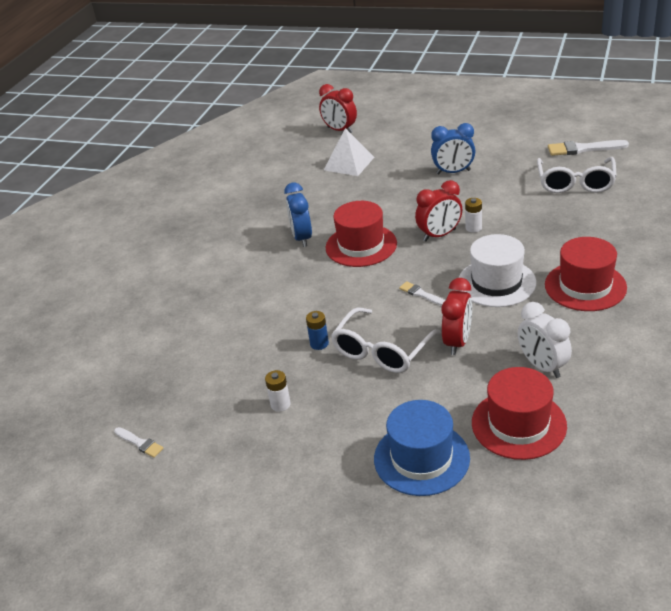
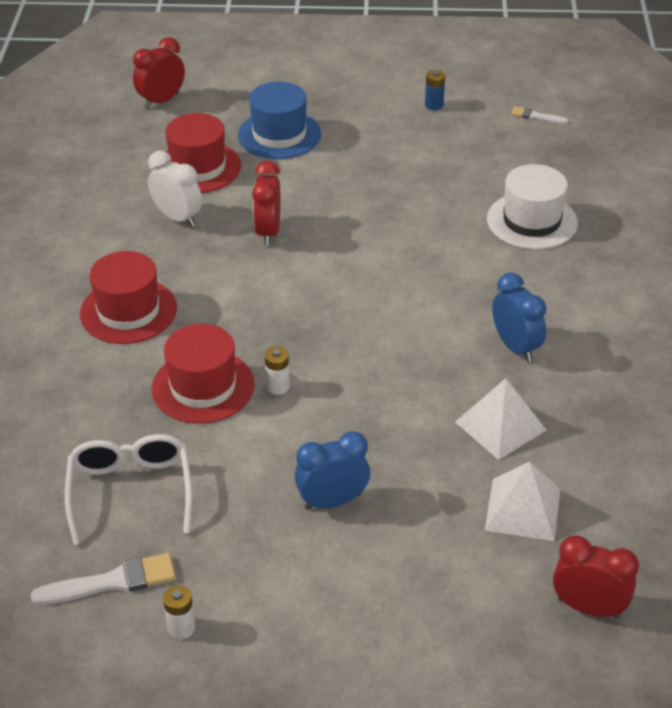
camera: 160 degrees right, 5 degrees up
white battery [265,370,291,412] -> white battery moved to [163,585,196,639]
blue battery [306,311,329,350] -> blue battery moved to [425,70,445,110]
red hat [326,201,397,267] -> red hat moved to [152,324,255,424]
white glasses [331,307,441,373] -> none
white brush [399,281,445,306] -> none
red clock [415,180,462,241] -> red clock moved to [133,37,185,109]
white hat [458,234,537,307] -> white hat moved to [487,164,578,249]
none -> white pyramid [455,378,546,460]

